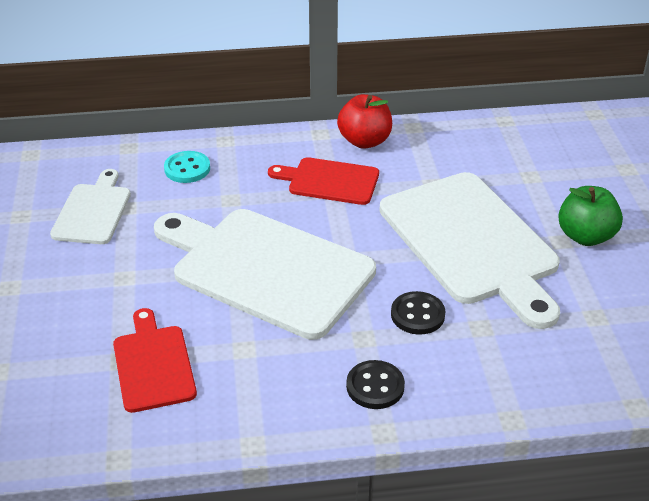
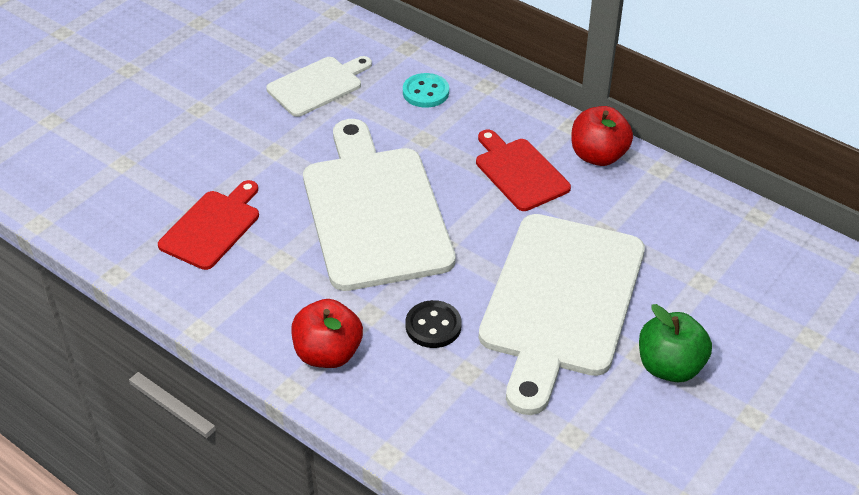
camera: 45 degrees right, 5 degrees up
black button [346,360,405,409] -> red apple [291,299,363,368]

